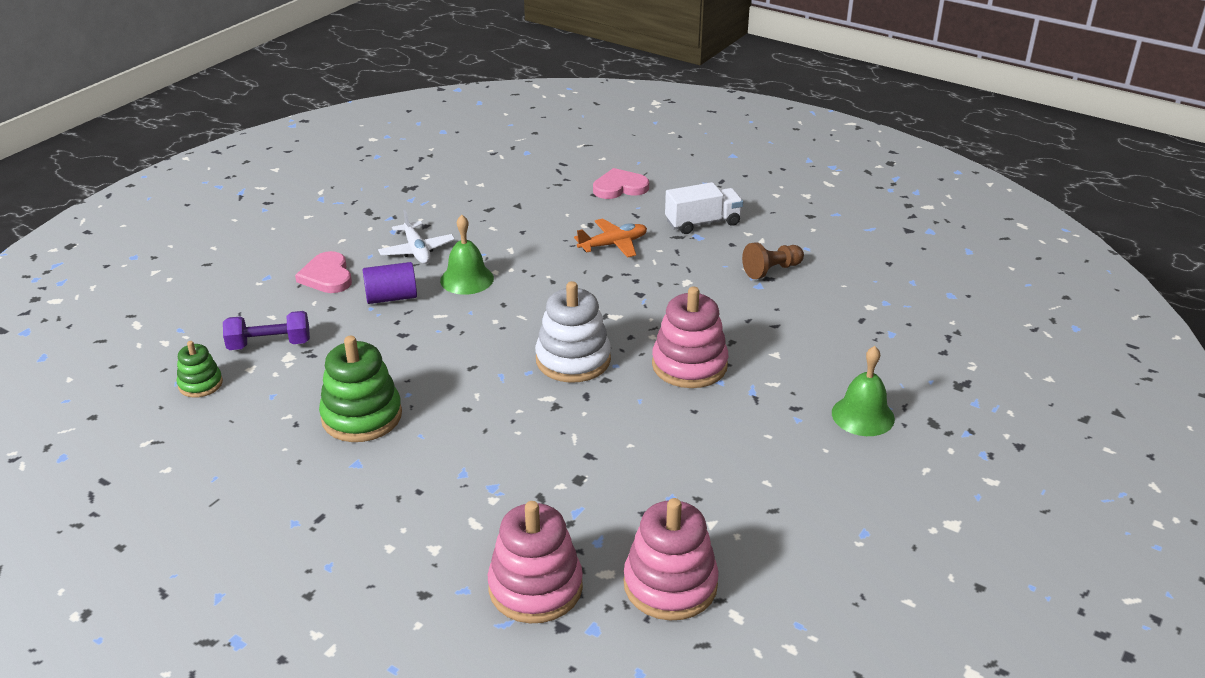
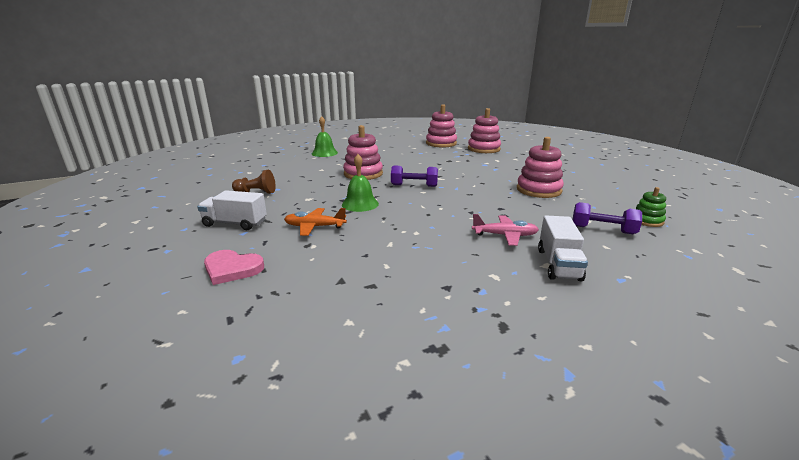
camera: 150 degrees left, 10 degrees down
pink heart [295,251,352,293] -> white truck [538,215,588,281]
green stacking toy [319,336,402,442] -> pink stacking toy [517,137,564,198]
purple cylinder [363,262,417,304] -> pink plane [472,214,539,246]
white plane [378,209,455,264] -> none
green bell [440,215,494,295] -> green bell moved to [342,154,379,212]
white stacking toy [535,281,611,383] -> purple dumbbell [391,165,438,187]

